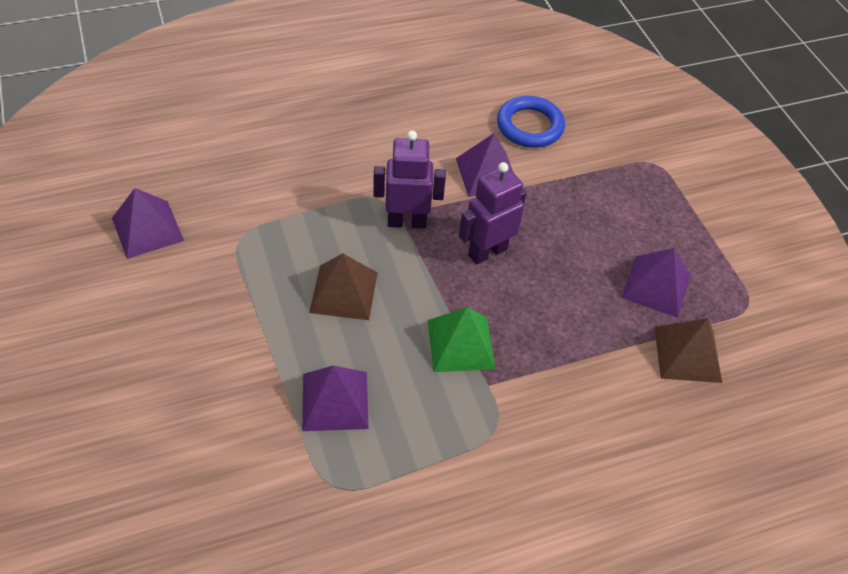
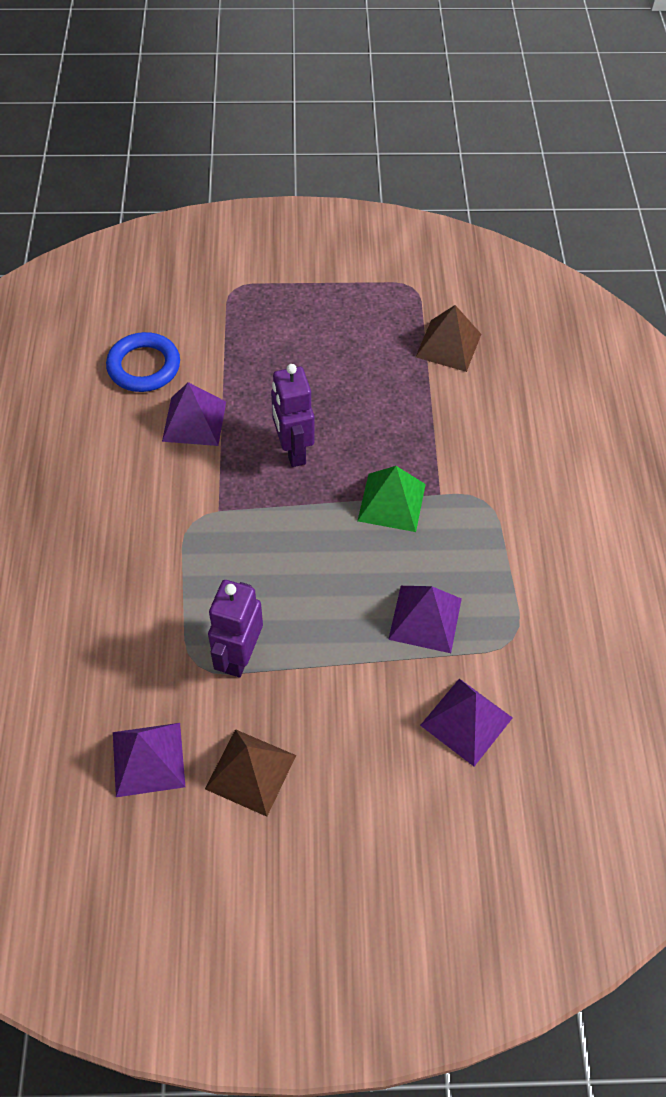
camera: 70 degrees left, 5 degrees up
brown pyramid [309,253,378,320] -> brown pyramid moved to [205,729,296,817]
purple robot [373,131,446,229] -> purple robot moved to [208,580,263,677]
purple pyramid [621,248,691,318] -> purple pyramid moved to [420,679,513,766]

